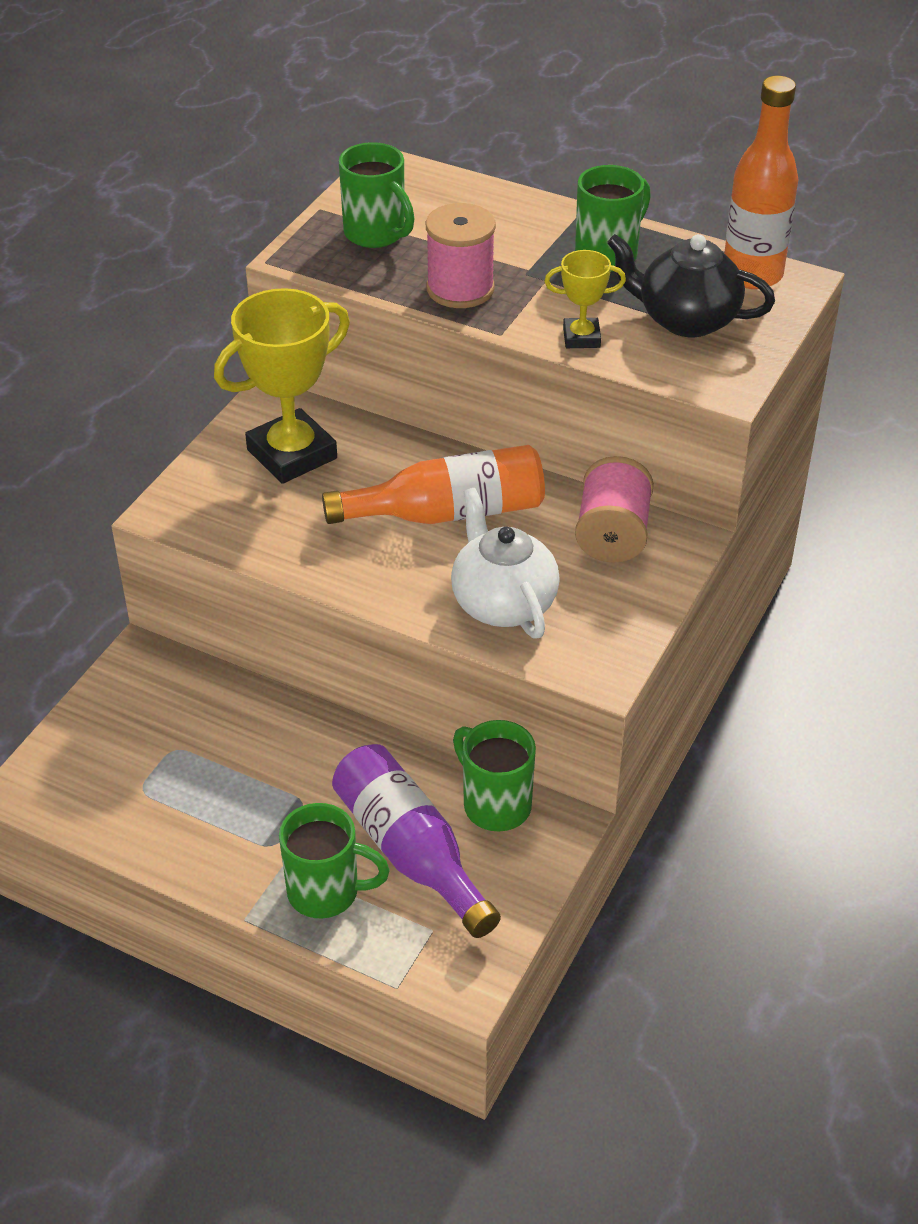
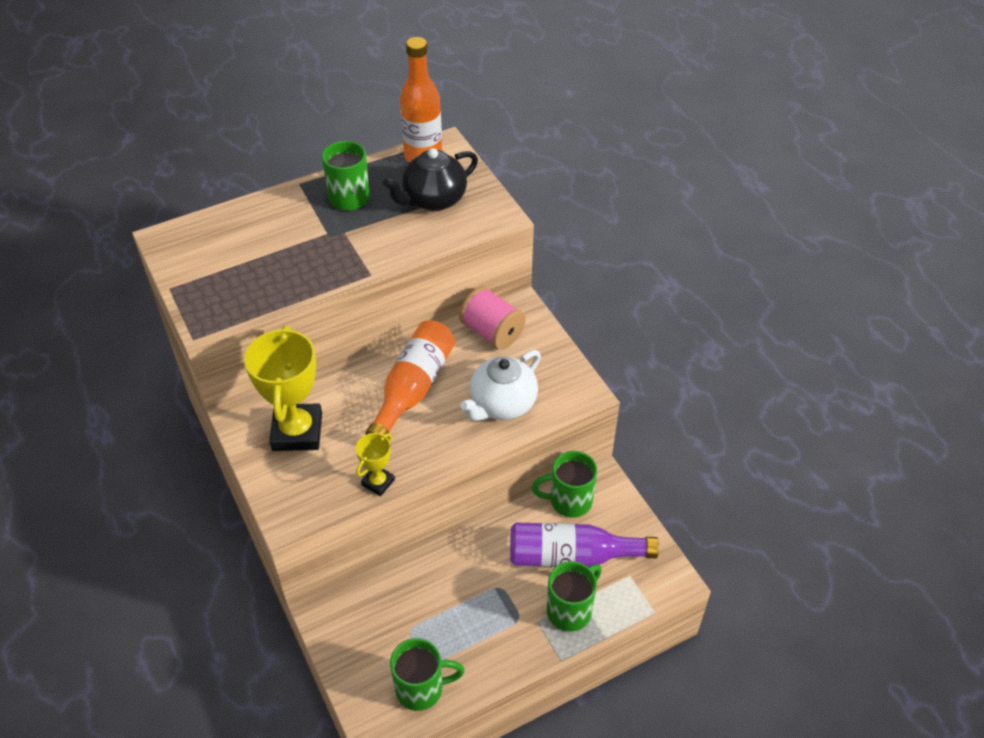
camera: 55 degrees left, 5 degrees up
green mug [339,142,415,248] -> green mug moved to [390,638,465,711]
pink spool [426,203,496,308] -> none
white teapot [451,488,560,639] -> white teapot turned 60 degrees counterclockwise [460,350,541,421]
yellow trophy [544,250,626,348] -> yellow trophy moved to [356,433,395,496]

